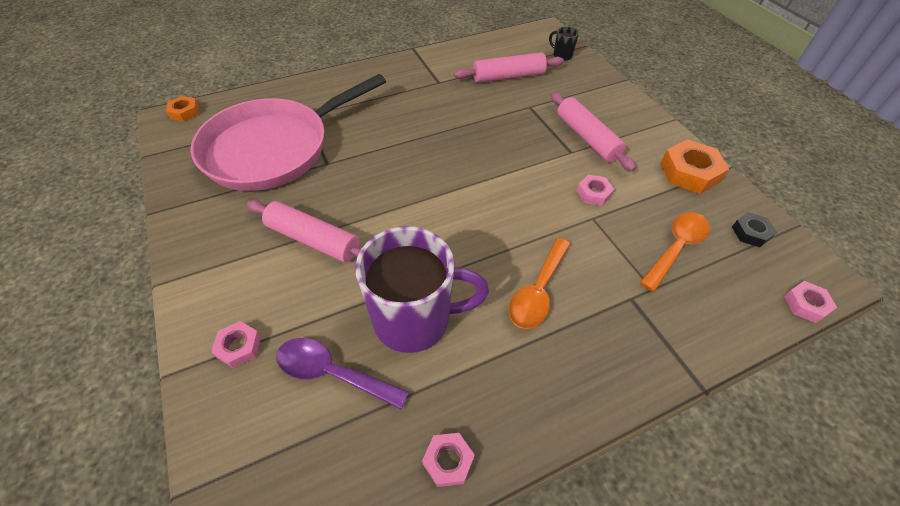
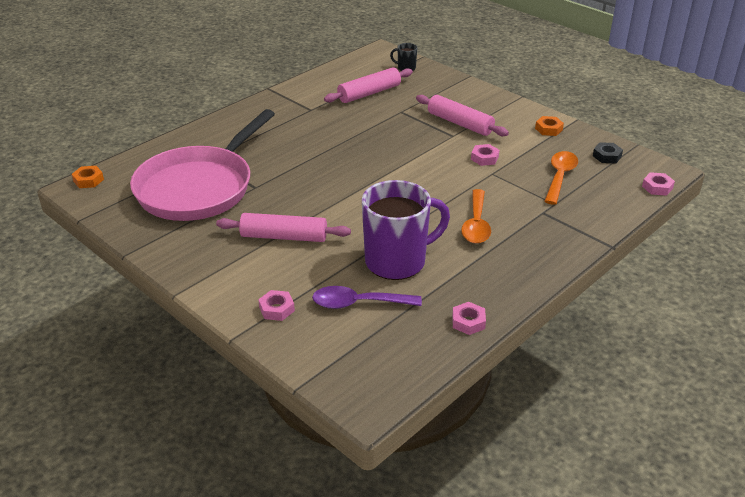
camera: 20 degrees left, 15 degrees down
orange nut [660,140,729,194] -> orange nut [535,116,564,136], size x0.56

